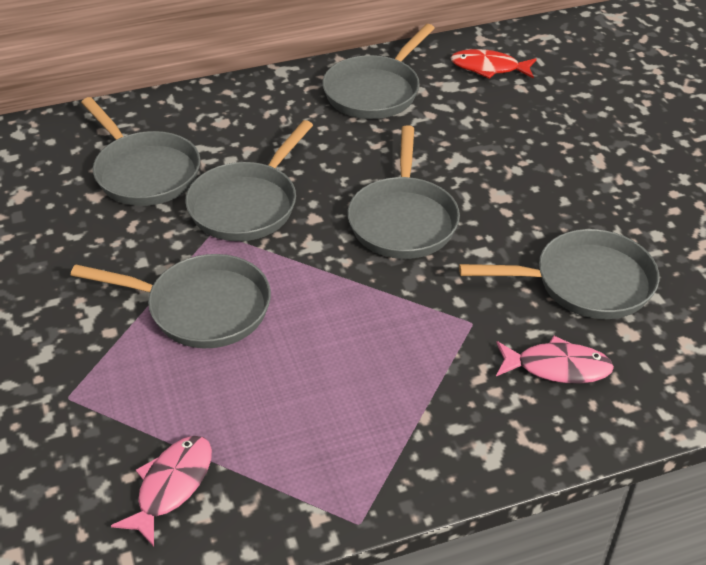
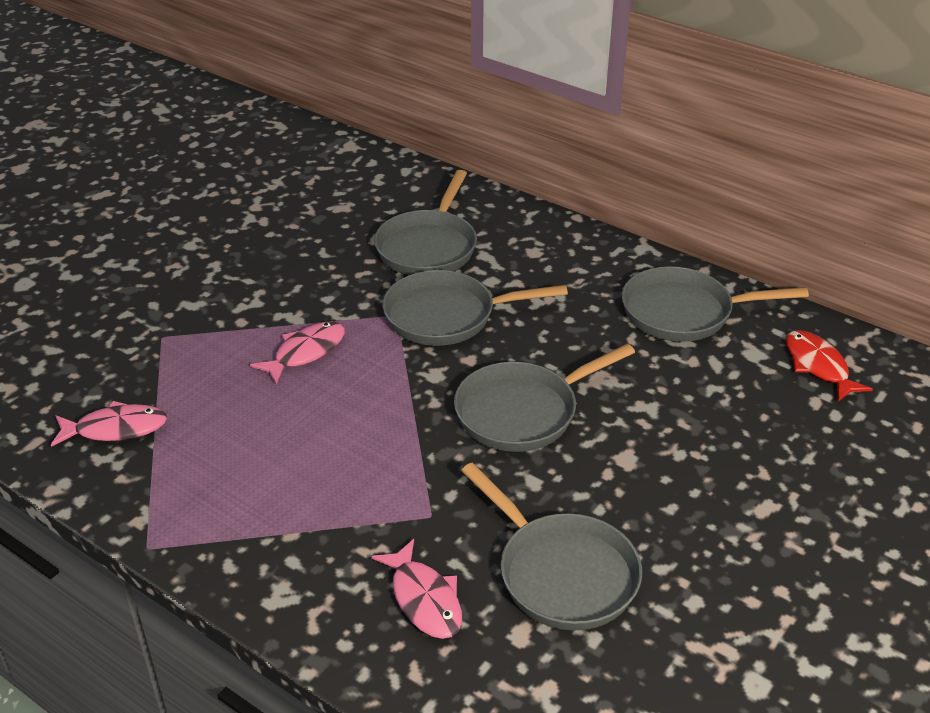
camera: 55 degrees right, 5 degrees down
grey pan [71,254,271,348] -> pink fish [250,322,345,385]

